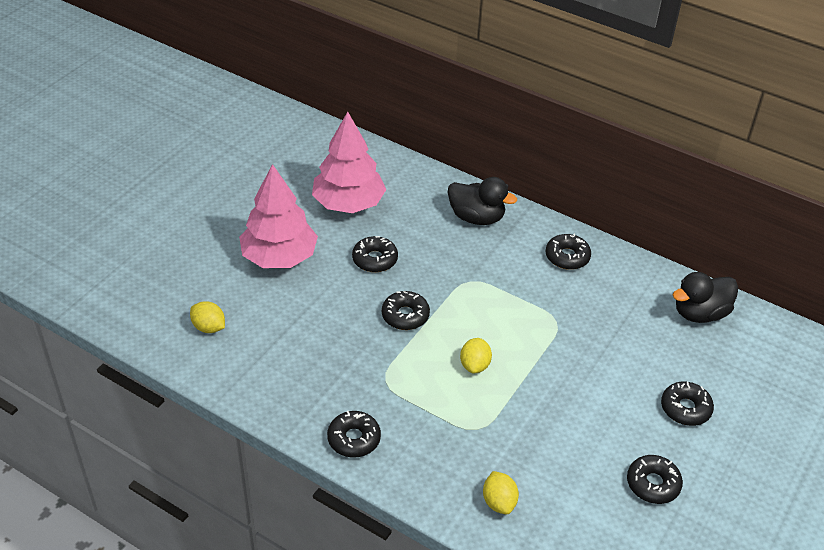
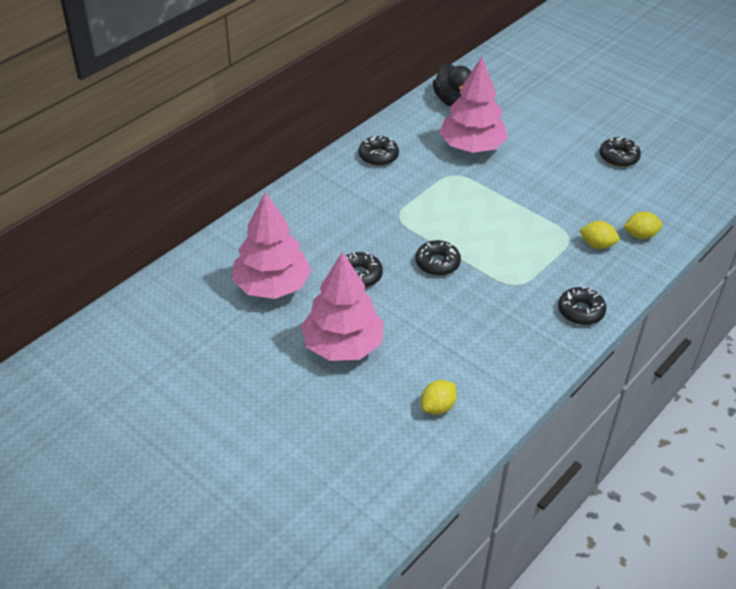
camera: 80 degrees left, 0 degrees up
black duck [448,177,517,225] -> none
yellow lemon [460,338,492,374] -> yellow lemon moved to [579,221,619,249]
black donut [661,382,714,426] -> none
none -> pink tree [439,57,508,153]

